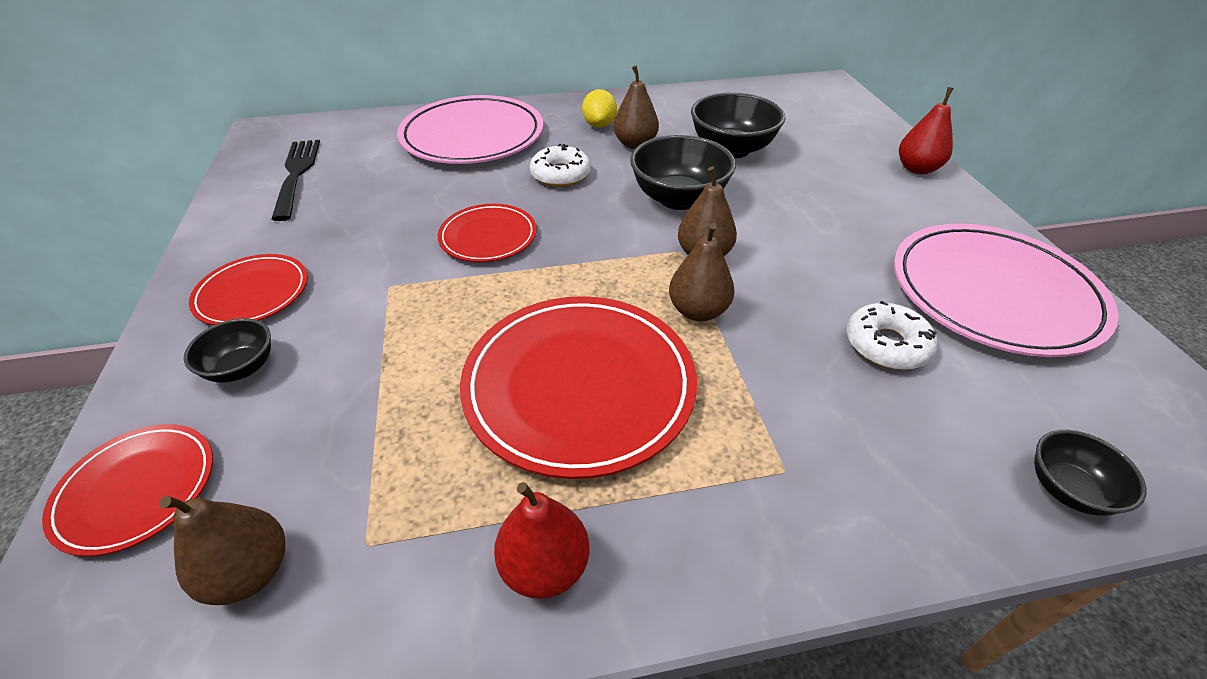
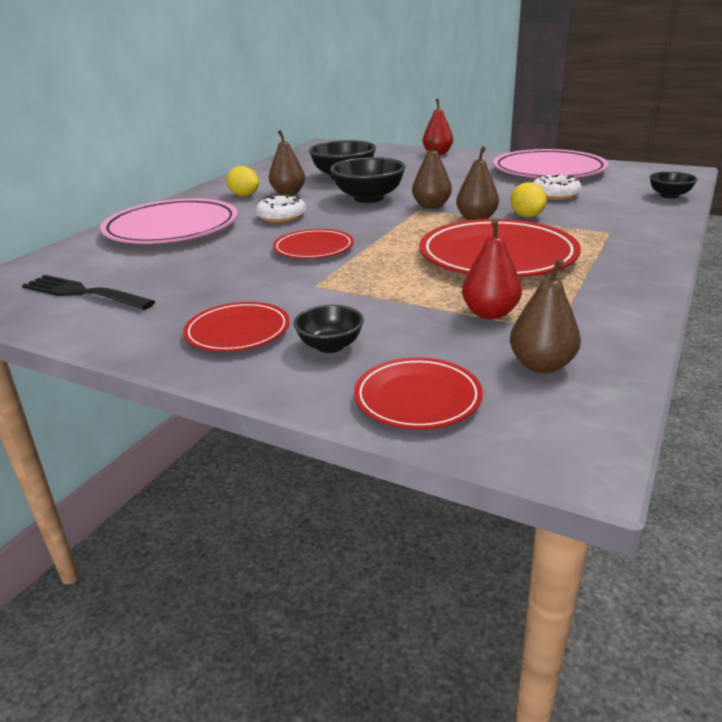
camera: 50 degrees left, 15 degrees down
red pear [494,482,589,599] -> red pear moved to [462,219,522,319]
none -> yellow lemon [510,182,547,217]

